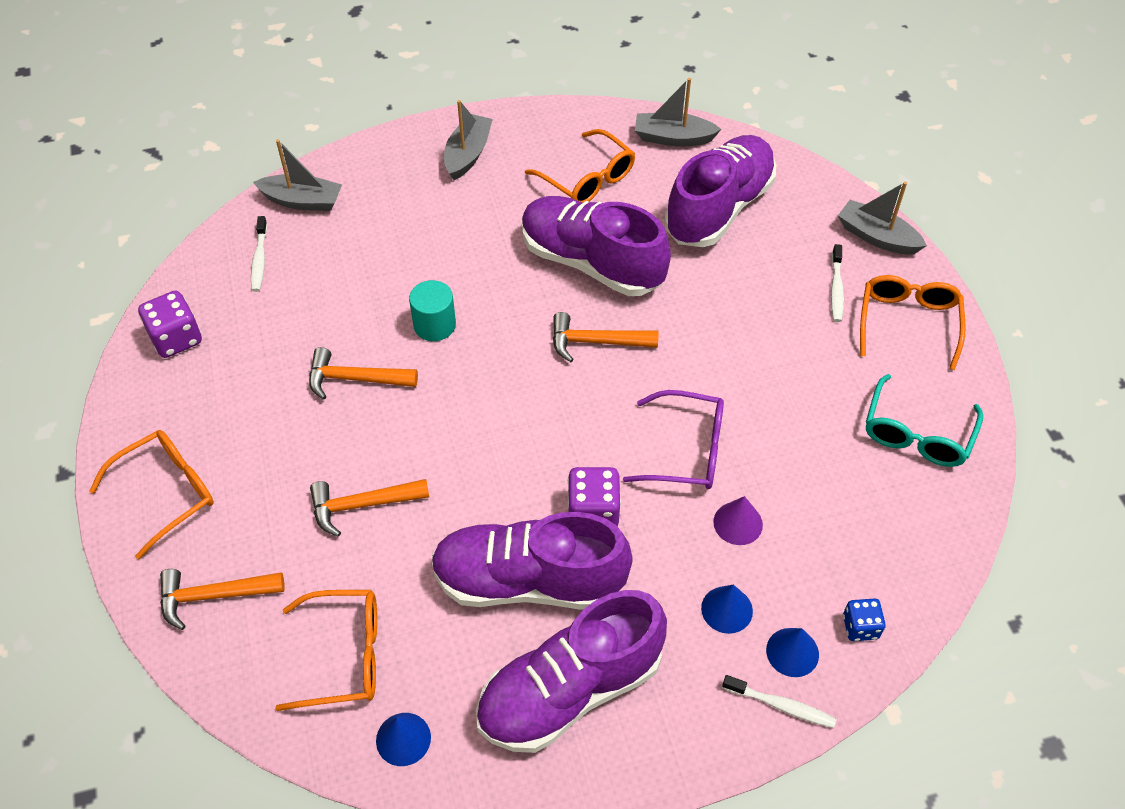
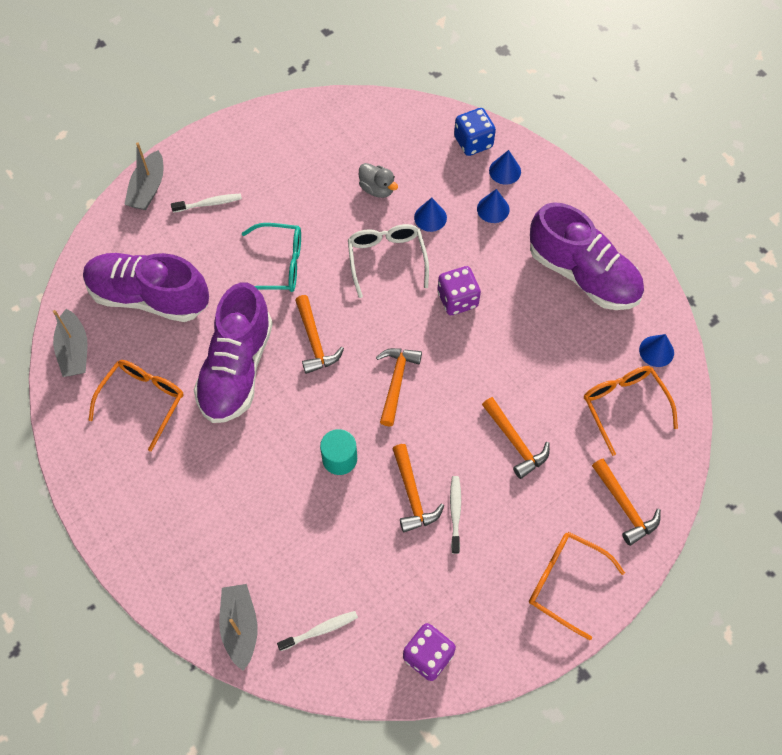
camera: 110 degrees left, 10 degrees up
purple shoe [431,512,633,609] -> none
grey boat [444,100,493,180] -> none
purple glasses [623,390,724,489] -> white glasses [348,224,429,298]
purple cone [713,496,763,545] -> blue cone [414,198,447,232]
white toothbrush [722,675,837,728] -> white toothbrush moved to [450,476,461,554]
blue dice [843,598,886,641] -> blue dice [454,108,496,156], size x1.59
orange glasses [860,275,966,370] -> none
turquoise glasses [866,374,983,467] -> turquoise glasses moved to [242,223,301,292]
none -> grey duck [359,163,398,198]
none -> orange hammer [376,348,422,426]

